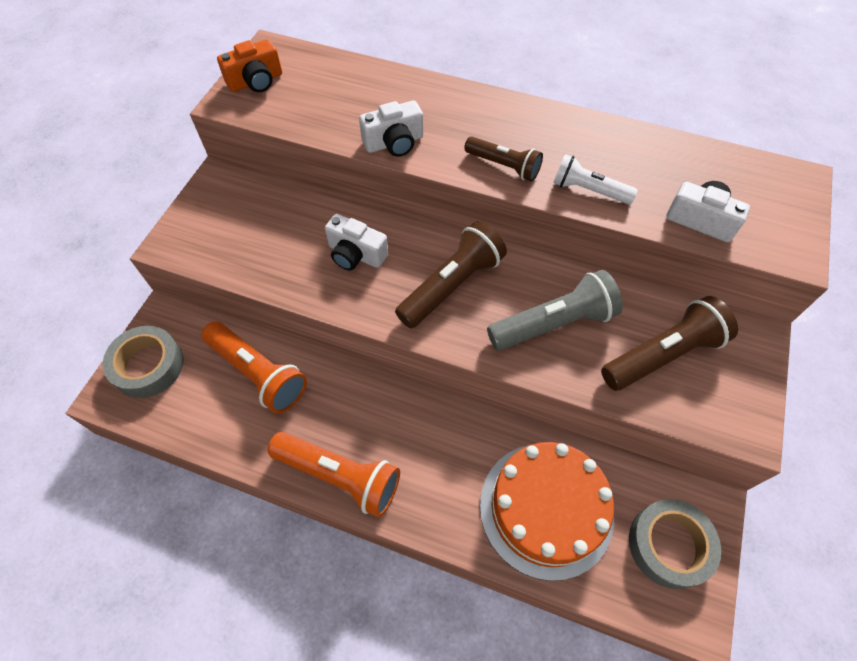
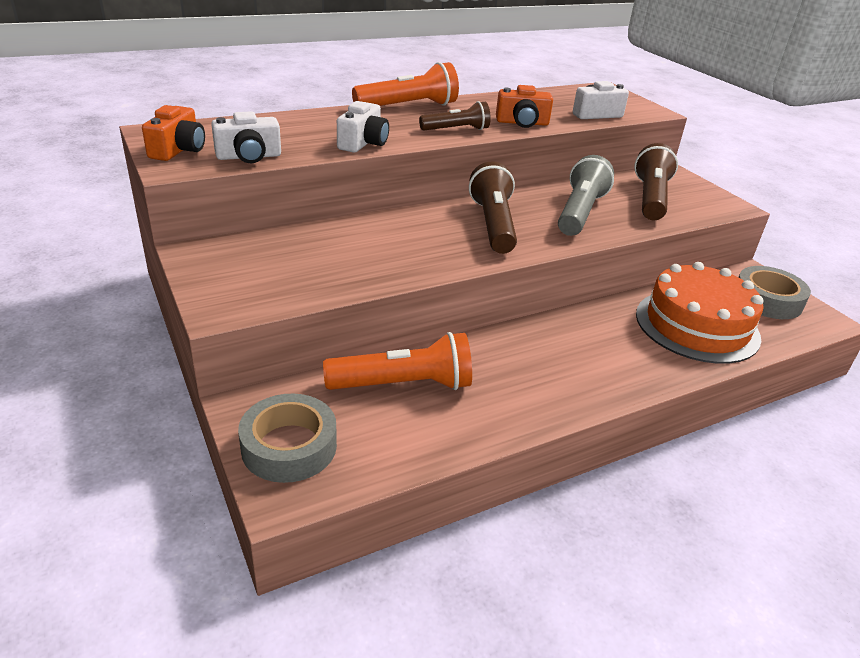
camera: 50 degrees left, 25 degrees down
orange flashlight [268,432,400,517] -> orange flashlight moved to [352,62,459,106]
white camera [325,214,388,271] -> white camera moved to [211,111,281,163]
white flashlight [553,154,638,204] -> orange camera [496,85,553,128]

